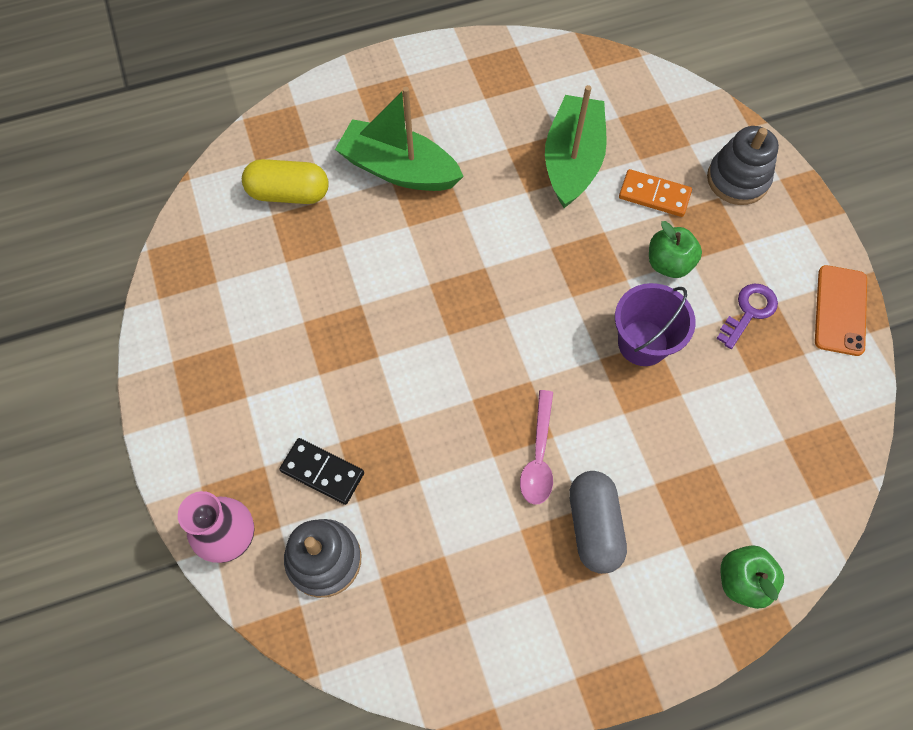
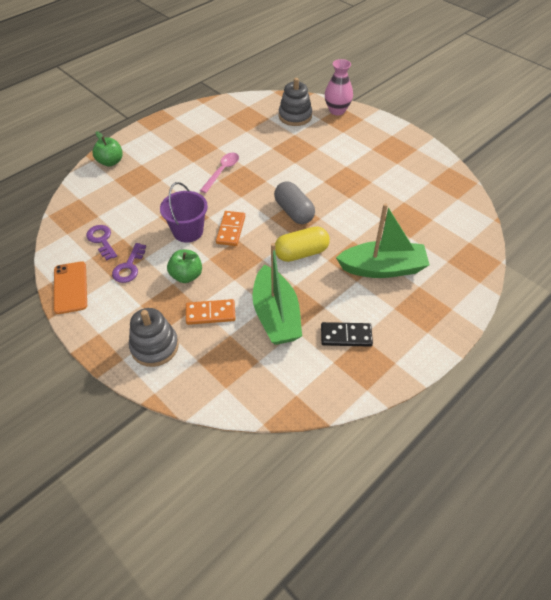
camera: 155 degrees right, 15 degrees down
yellow capsule [242,159,328,204] -> yellow capsule moved to [275,226,330,262]
black domino [279,438,364,505] -> black domino moved to [321,322,373,347]
pink spoon [520,390,553,505] -> pink spoon turned 45 degrees clockwise [200,153,239,193]
grey capsule [569,471,627,574] -> grey capsule moved to [274,181,315,224]
none -> purple key [86,225,117,260]
none -> orange domino [216,211,245,246]

